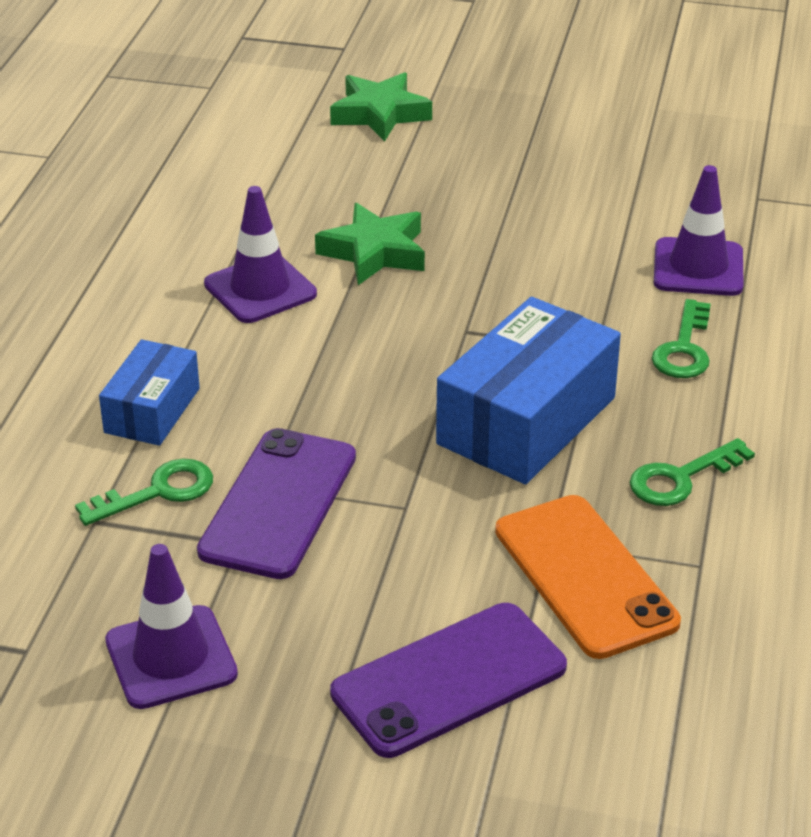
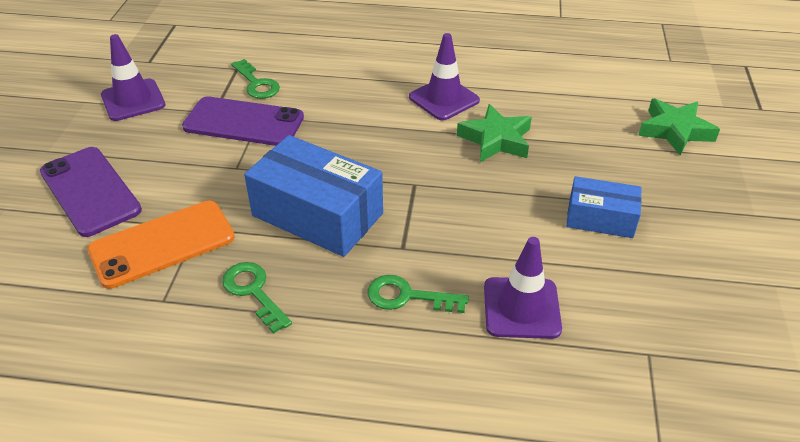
camera: 85 degrees right, 5 degrees up
blue box [99,339,200,446] -> blue box moved to [566,176,642,238]

